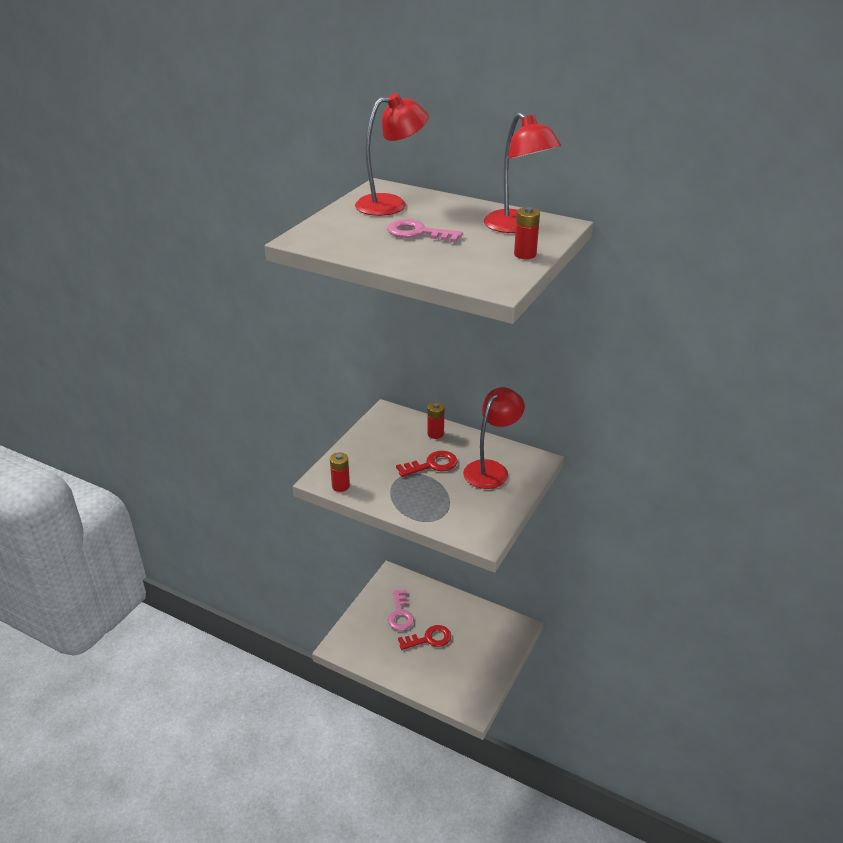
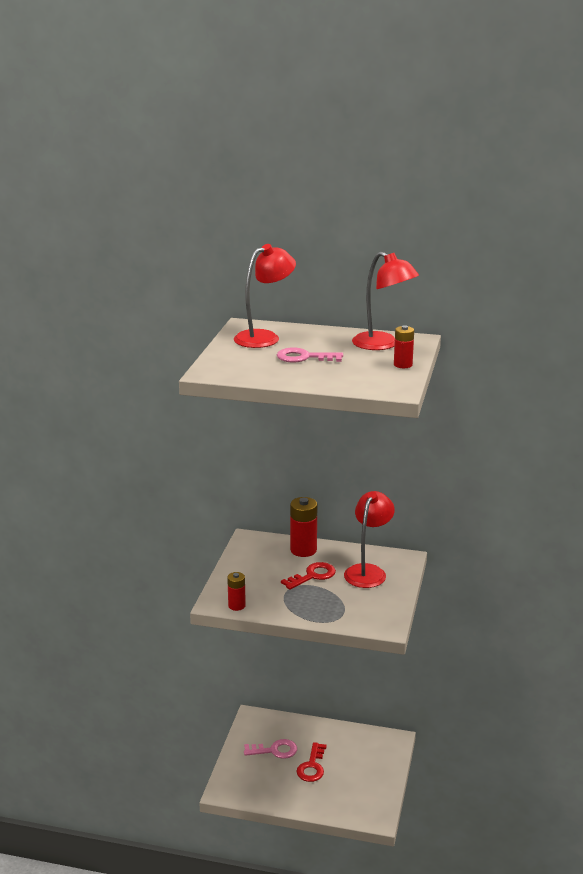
camera: 15 degrees left, 10 degrees down
pink key [388,590,414,631] -> pink key turned 75 degrees counterclockwise [244,739,297,759]
red key [398,625,451,650] -> red key turned 135 degrees clockwise [296,742,327,782]
red battery [427,402,445,439] -> red battery [290,497,317,557], size x1.67

